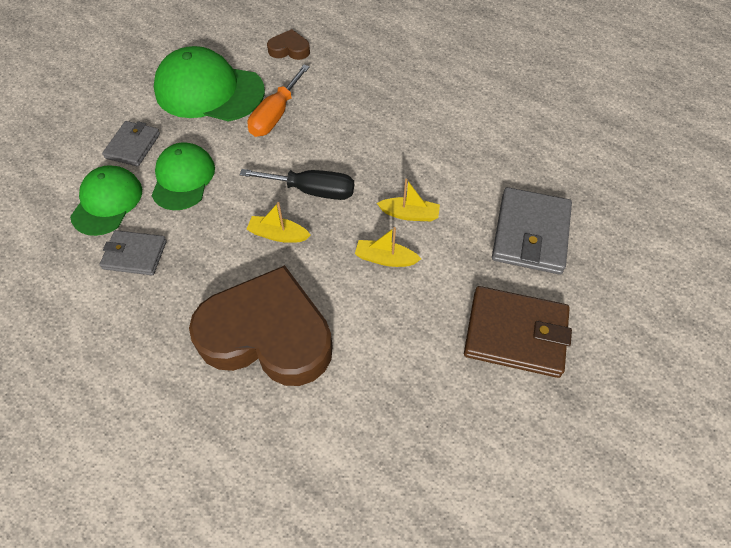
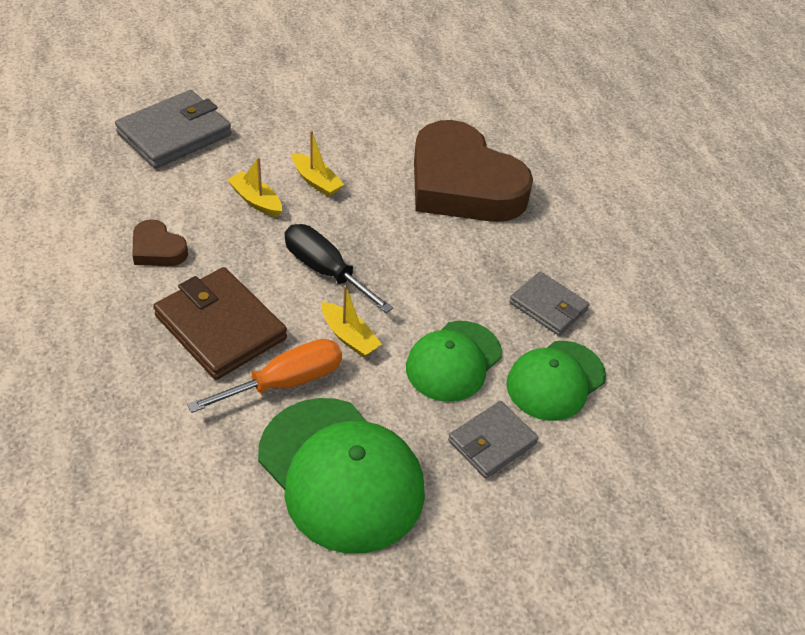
camera: 150 degrees left, 10 degrees down
yellow boat [246,202,310,243] -> yellow boat moved to [322,285,382,357]
brown heart [267,29,310,60] -> brown heart moved to [132,219,188,266]
brown wallet [464,286,572,378] -> brown wallet moved to [153,267,287,380]

